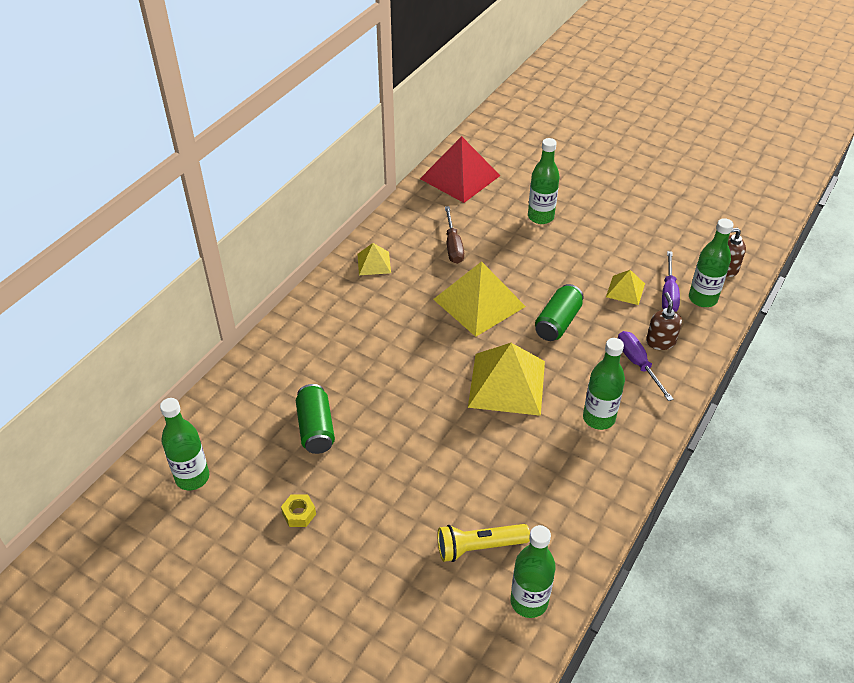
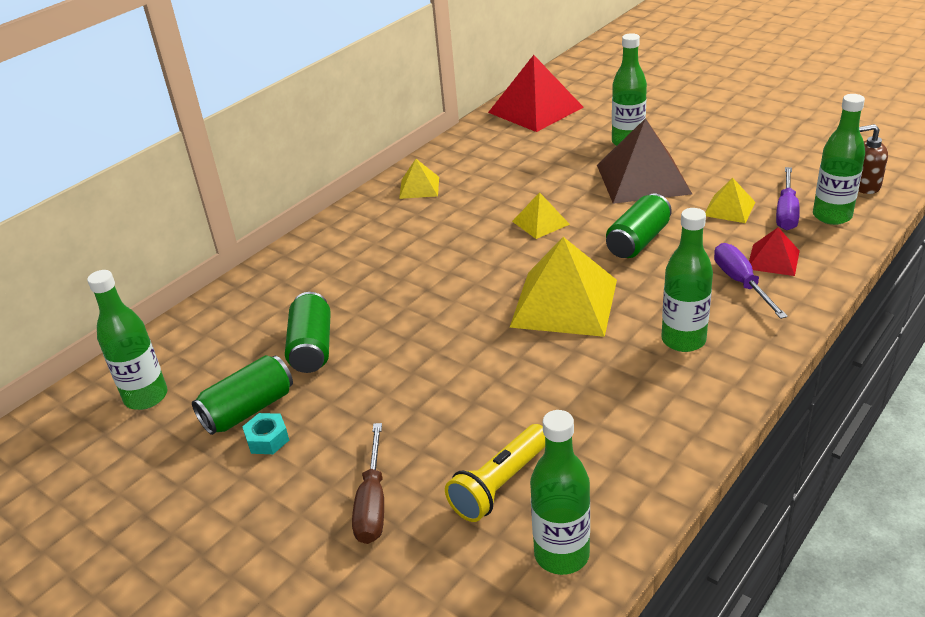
camera: 10 degrees right, 10 degrees down
yellow nut [281,494,316,527] -> turquoise nut [242,413,289,454]
yellow pyramid [433,261,526,337] -> yellow pyramid [512,192,570,239], size x0.50
yellow flashlight [437,524,530,562] -> yellow flashlight turned 45 degrees counterclockwise [445,424,545,522]
brown screwdriver [445,206,464,264] -> brown screwdriver moved to [352,423,384,544]
brown soap dispenser [646,292,682,350] -> red pyramid [749,227,800,276]
none -> green can [192,355,293,435]
none -> brown pyramid [597,118,692,204]

